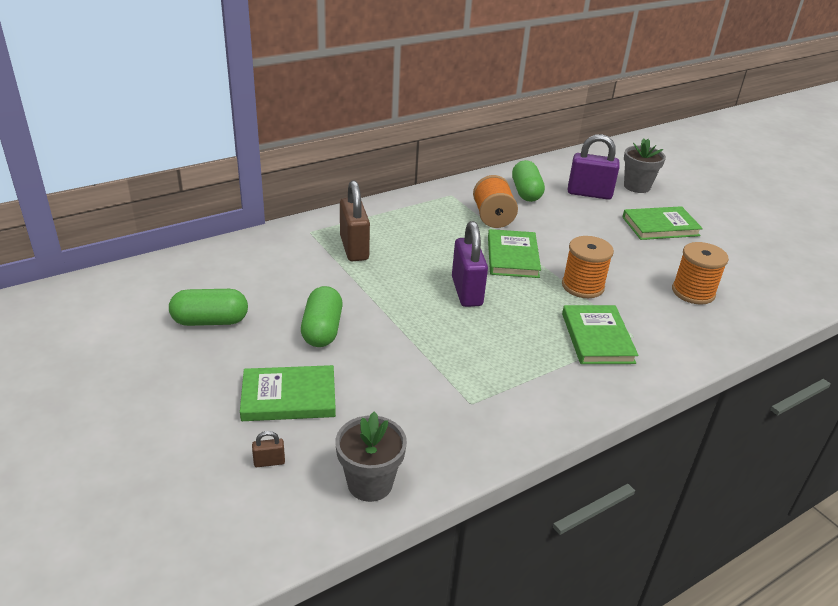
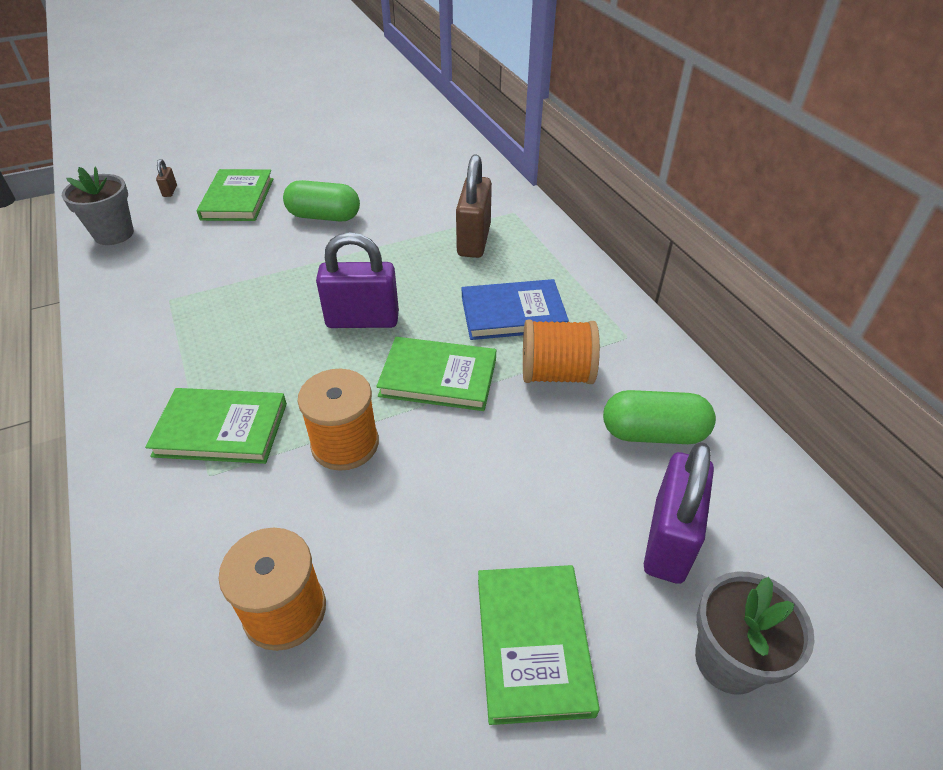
camera: 100 degrees right, 10 degrees up
green capsule [169,289,248,326] -> none
brown padlock [340,180,370,261] -> brown padlock turned 75 degrees counterclockwise [456,154,492,258]
none -> blue book [462,279,569,340]

